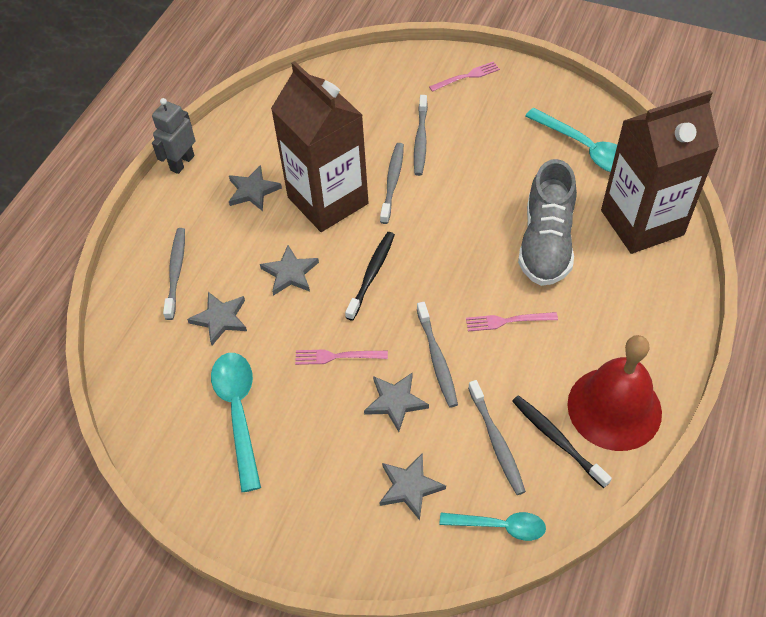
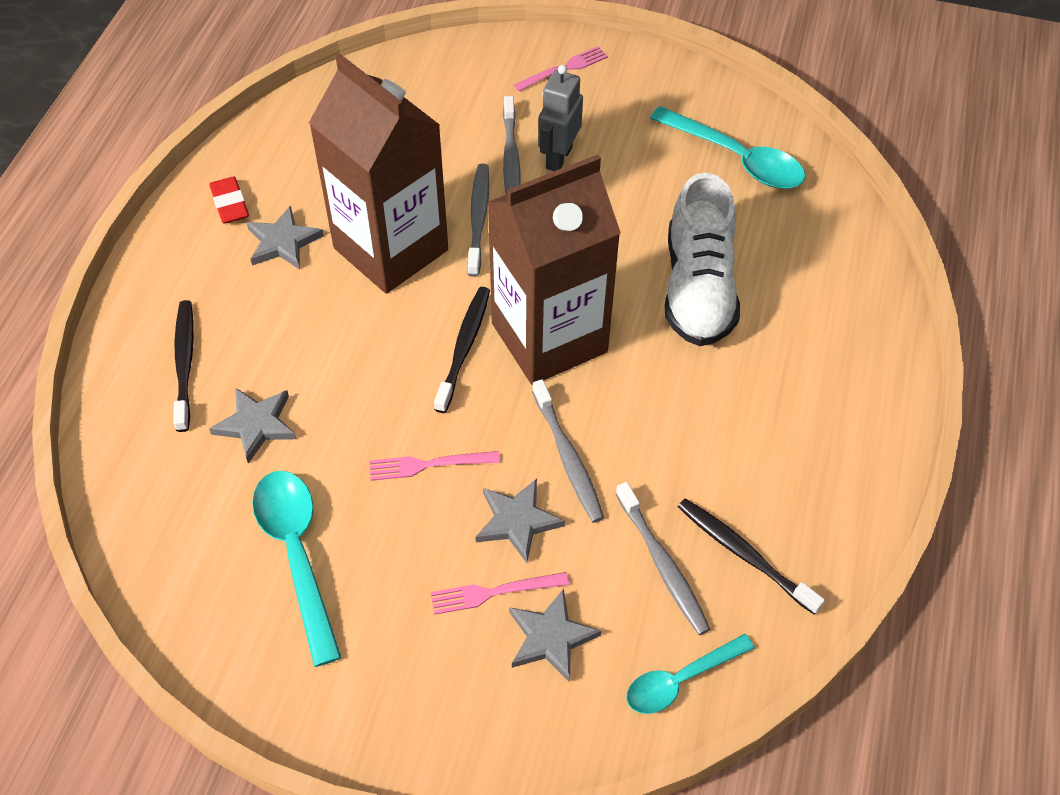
camera: 10 degrees left, 0 degrees up
grey robot [152,98,195,174] -> grey robot moved to [538,65,583,171]
grey toothbrush [163,228,185,320] -> black toothbrush [173,300,194,432]
grey star [260,245,319,296] -> none
turquoise spoon [440,512,546,541] -> turquoise spoon turned 150 degrees clockwise [626,634,755,714]
pink fork [466,312,558,331] -> pink fork moved to [431,572,569,615]
grey shoe [518,159,577,286] -> white shoe [665,172,740,346]
red bell [567,335,662,451] -> none
brown carton [601,90,719,254] -> brown carton moved to [487,155,621,385]
none -> red eraser [210,177,249,224]

